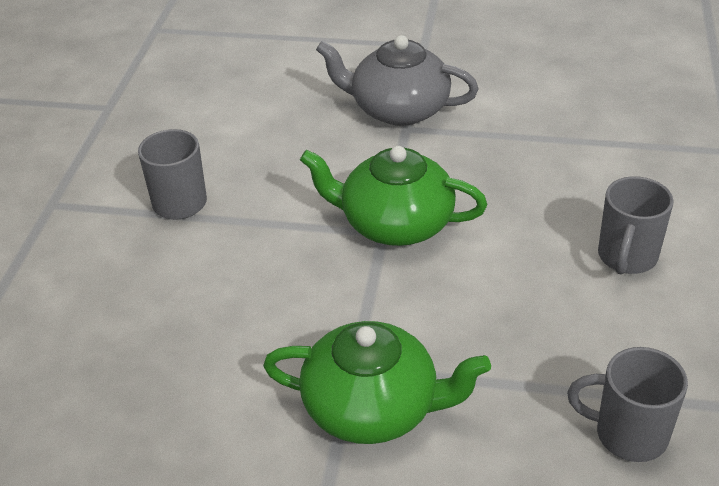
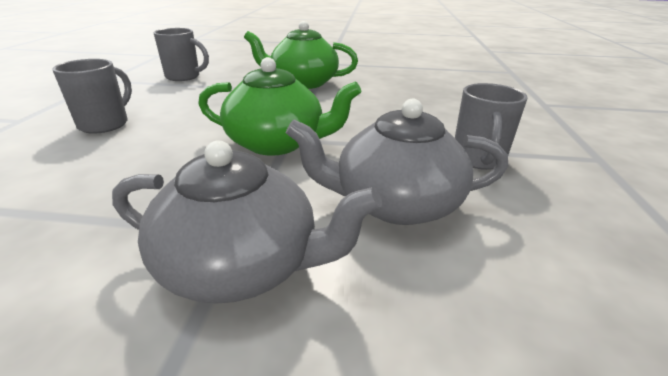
camera: 175 degrees right, 10 degrees down
none -> grey teapot [286,99,508,225]

